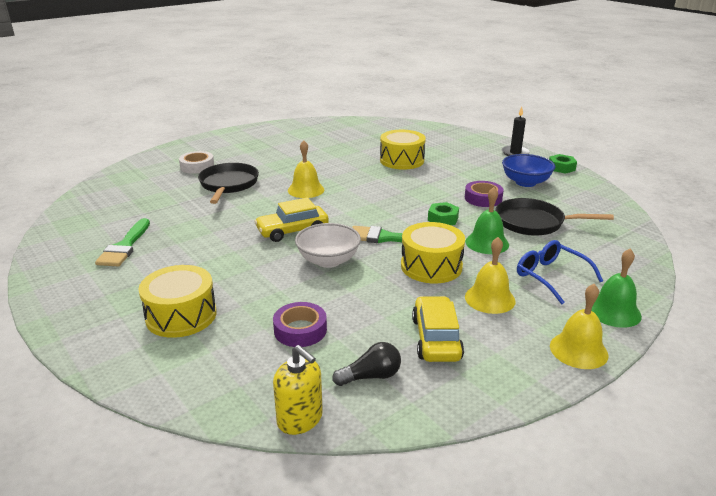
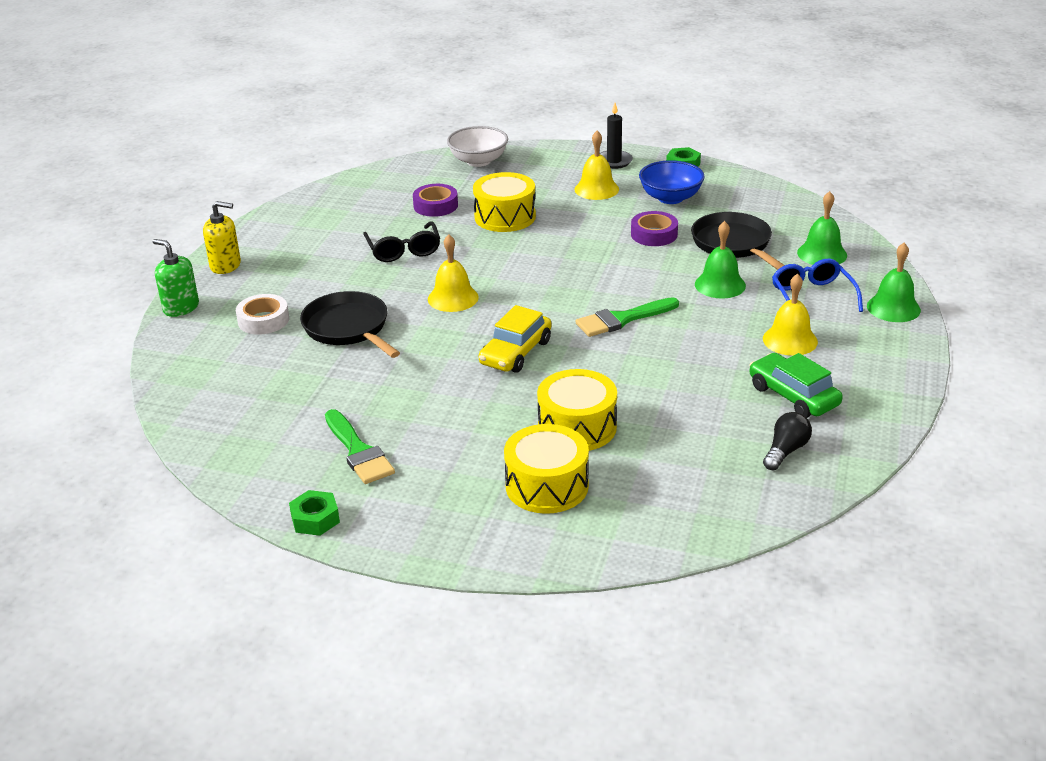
camera: 35 degrees left, 5 degrees up
purple tape [273,302,327,347] -> purple tape moved to [413,184,458,217]
yellow soap dispenser [273,345,323,435] -> yellow soap dispenser moved to [203,201,241,274]
white bowl [295,223,361,268] -> white bowl moved to [447,126,508,167]
yellow drum [401,222,465,283] -> yellow drum moved to [537,369,617,451]
yellow car [412,296,464,362] -> green car [749,353,843,418]
green nut [428,202,459,225] -> green nut moved to [289,490,340,536]
black pan [495,198,614,235] -> black pan turned 90 degrees clockwise [691,212,784,270]
blue glasses [517,240,603,305] -> blue glasses turned 60 degrees clockwise [772,259,863,312]
yellow bell [550,284,608,369] -> yellow bell moved to [574,131,619,200]
none -> green soap dispenser [153,239,199,317]
none -> black glasses [363,221,440,262]
none -> green bell [797,191,847,265]

